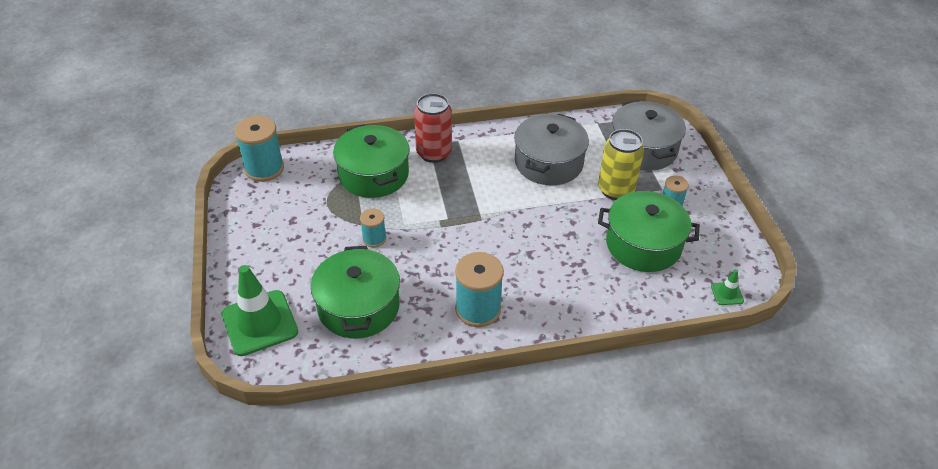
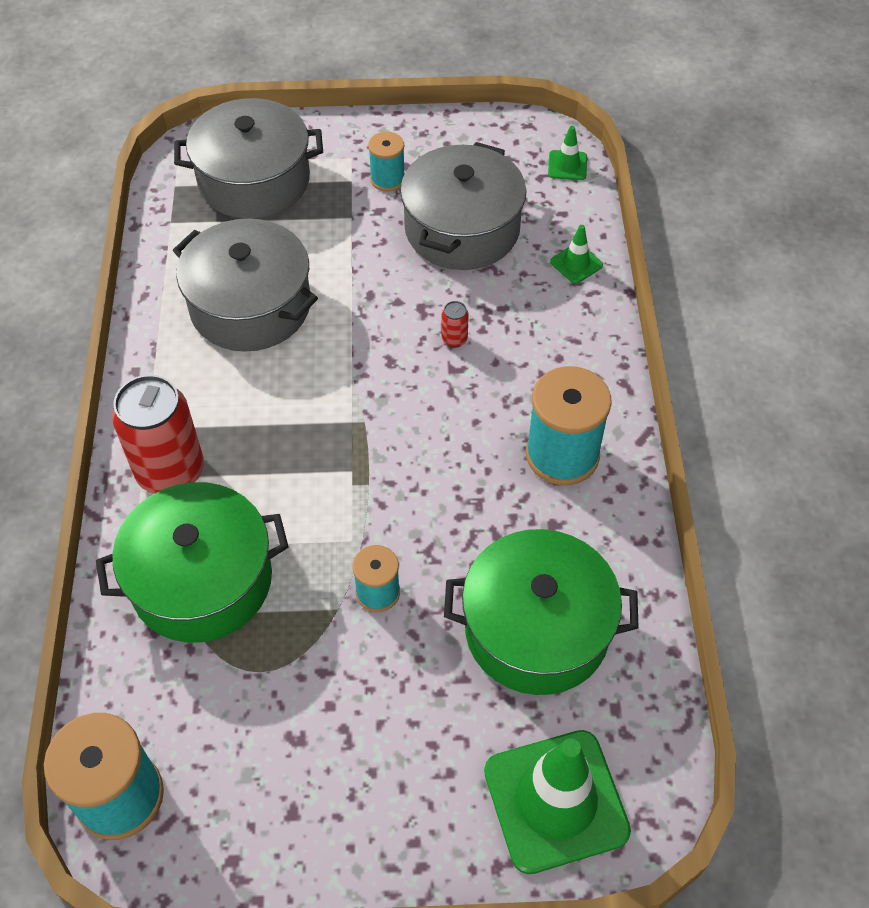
camera: 80 degrees left, 10 degrees up
yellow can [598,129,644,200] -> none
green pot [598,191,700,272] -> grey pot [400,142,527,270]
none -> red can [441,301,469,348]
none -> green traffic cone [550,225,603,284]

